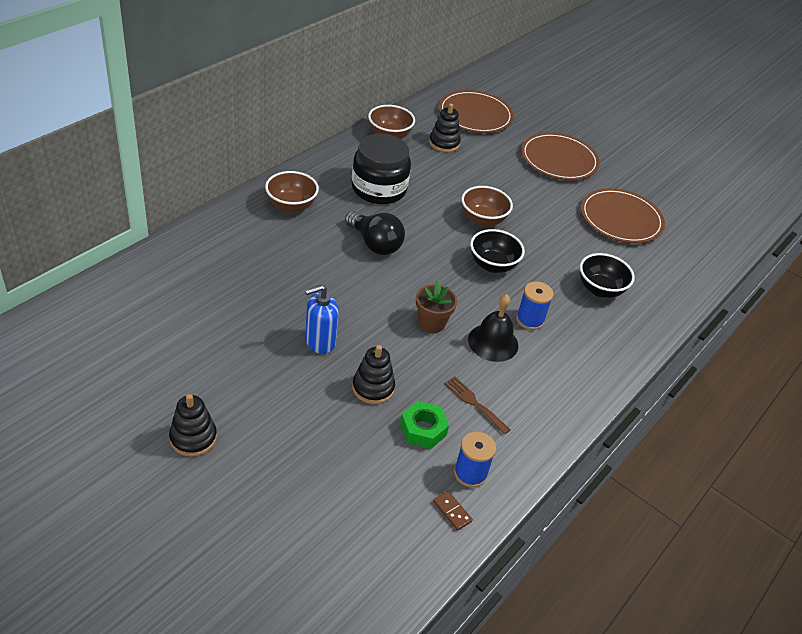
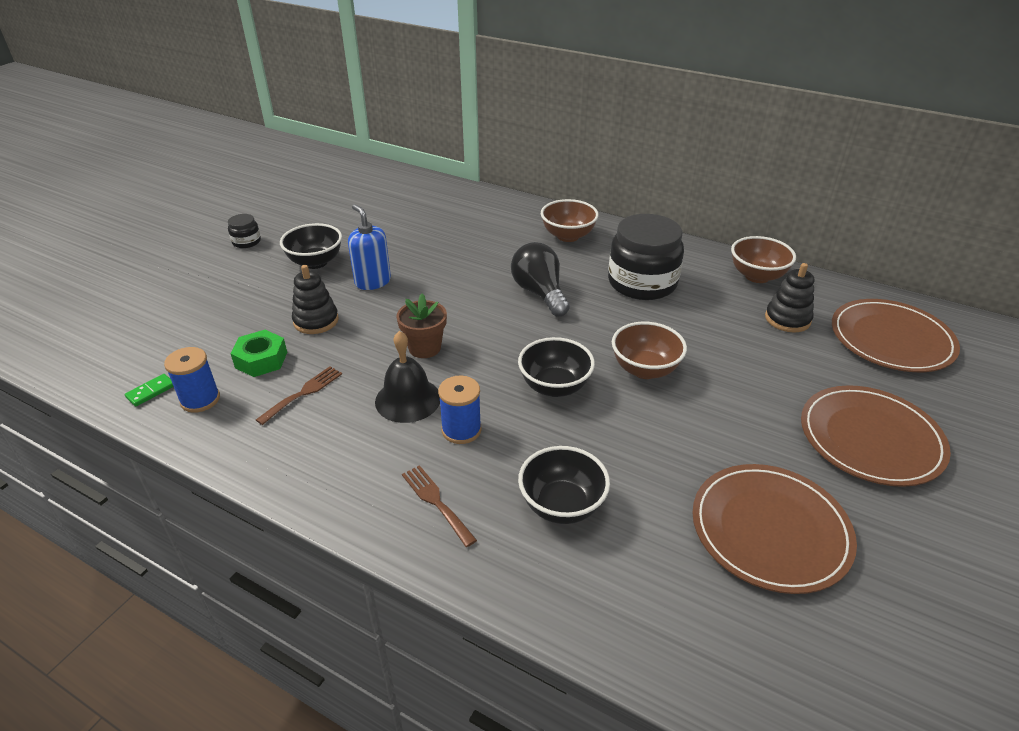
camera: 85 degrees right, 5 degrees down
black stacking toy [169,394,217,457] -> black jar [228,214,261,248]
black light bulb [345,211,405,255] -> black light bulb turned 120 degrees clockwise [511,242,570,317]
brown domino [433,491,473,531] -> green domino [125,374,174,407]
none -> black bowl [280,223,342,269]
none -> brown fork [402,465,477,547]

